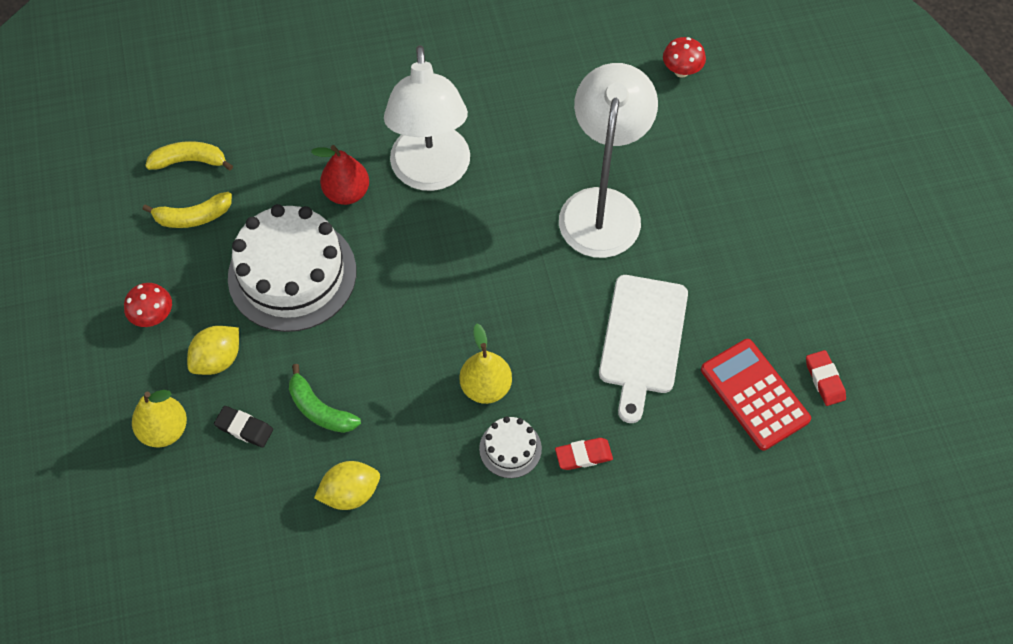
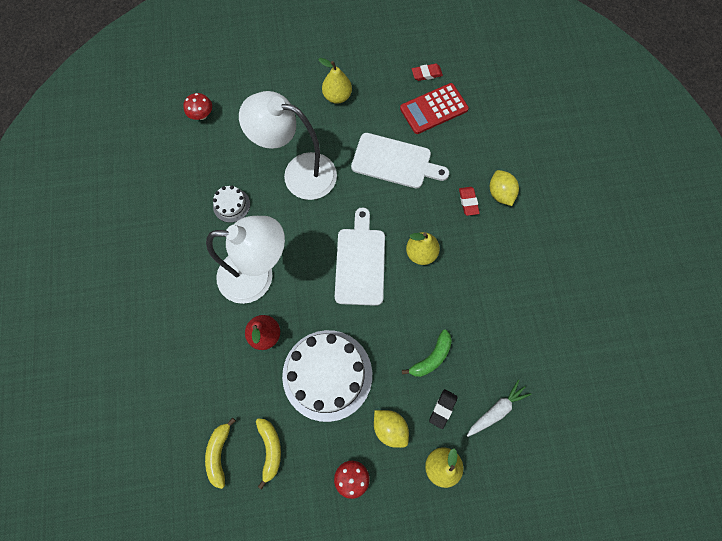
camera: 85 degrees left, 10 degrees up
yellow lemon [314,461,380,510] -> yellow lemon moved to [490,170,519,206]
white cake [479,416,542,478] -> white cake moved to [213,186,250,223]
none -> yellow pear [318,58,352,104]
none -> white cutting board [335,207,385,306]
none -> white carrot [467,379,531,437]

